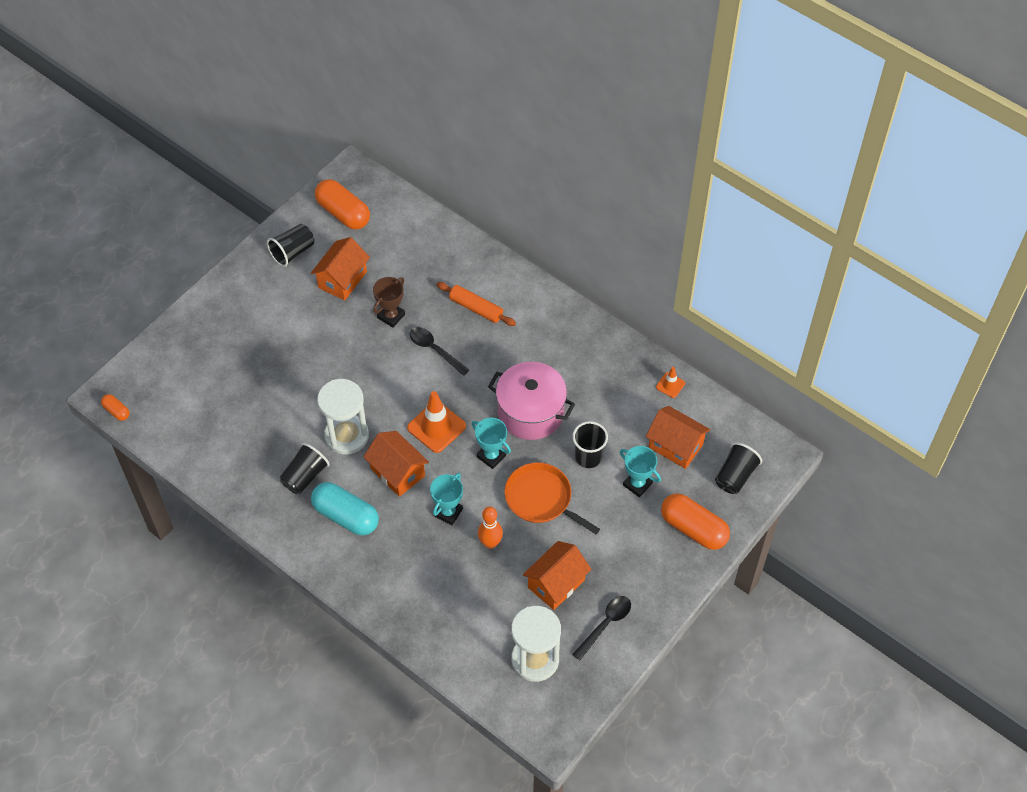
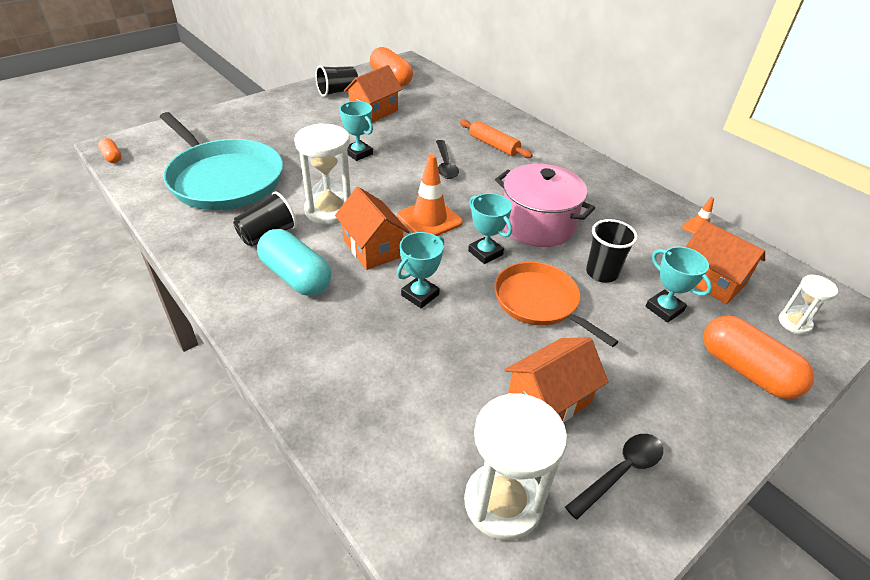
camera: 10 degrees right, 15 degrees down
brown trophy [373,277,405,328] -> none
black spoon [410,327,469,376] -> black spoon turned 150 degrees counterclockwise [436,140,459,179]
orange bowling pin [478,507,503,549] -> none
black cup [715,442,762,494] -> white hourglass [779,275,838,334]
none -> turquoise pan [160,112,283,210]
none -> turquoise trophy [340,101,373,161]

